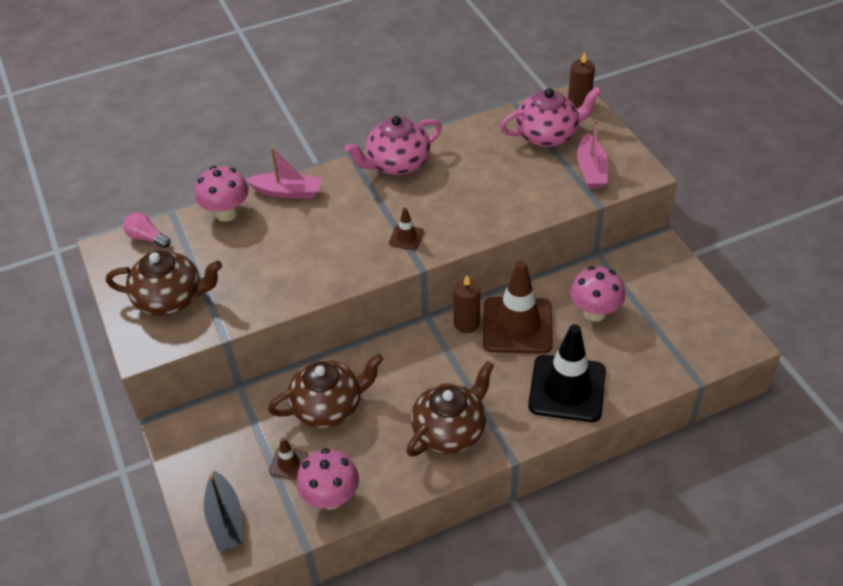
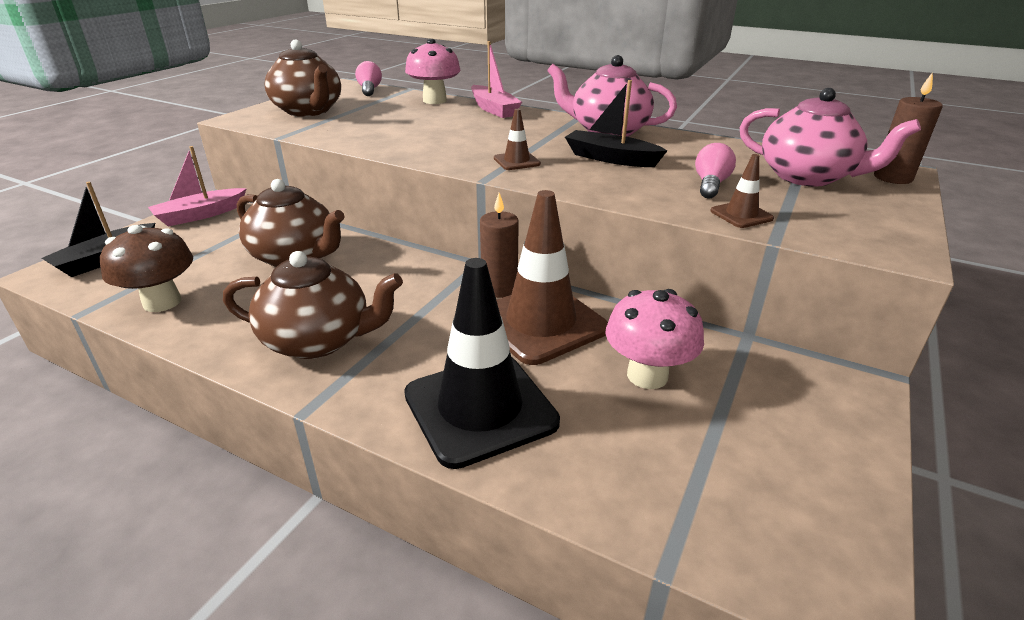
camera: 50 degrees right, 15 degrees down
brown traffic cone [269,438,308,480] -> brown traffic cone moved to [710,154,774,228]
pink mushroom [296,448,359,510] -> brown mushroom [100,225,193,312]
pink boat [577,120,608,189] -> pink boat moved to [148,146,247,226]
none -> black boat [565,80,667,167]
none -> pink light bulb [695,143,736,198]

